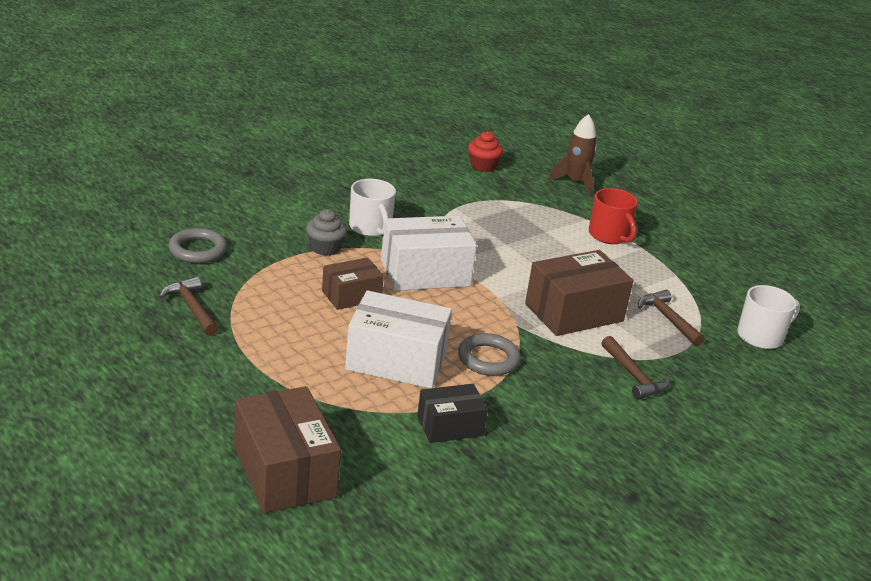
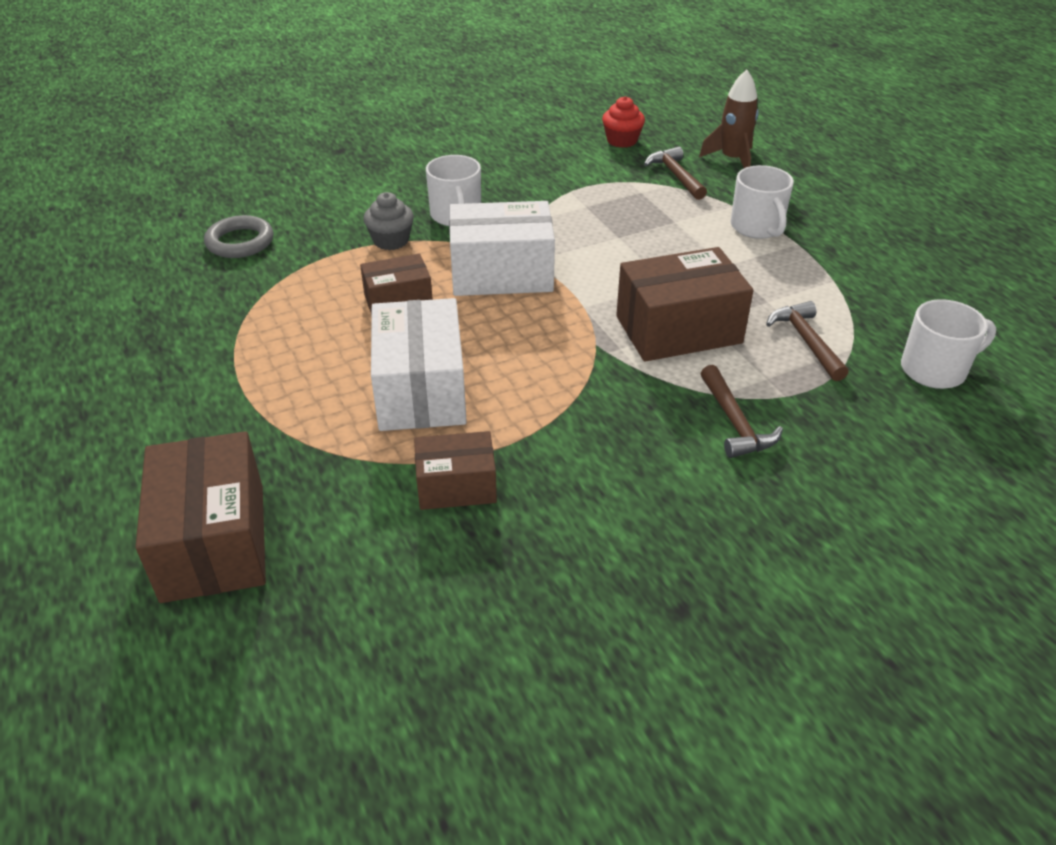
camera: 15 degrees right, 10 degrees up
brown hammer [159,277,219,336] -> brown hammer moved to [644,147,707,200]
white box [345,290,452,388] -> white box turned 60 degrees clockwise [371,298,467,431]
black box [417,384,488,443] -> brown box [414,431,497,510]
grey ring [458,333,521,376] -> none
red mug [589,188,638,244] -> white mug [731,165,794,239]

